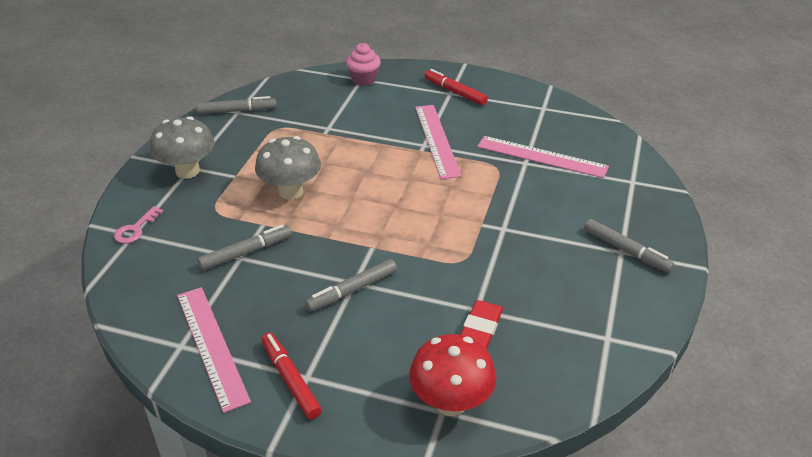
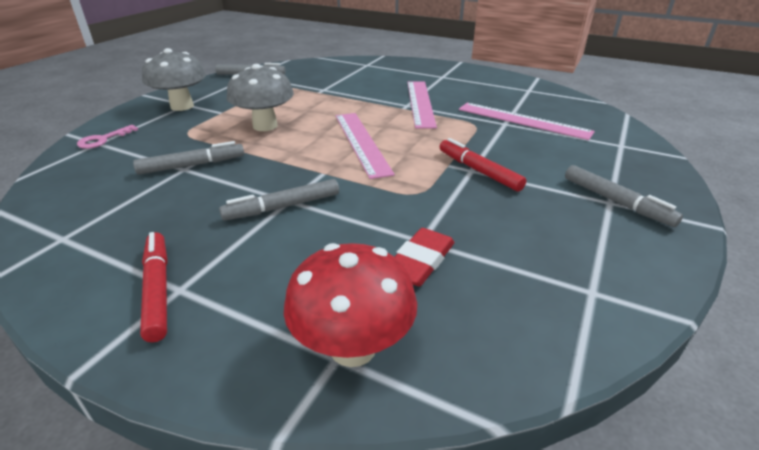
camera: 10 degrees right, 5 degrees down
pink ruler [177,287,251,413] -> pink ruler moved to [336,113,395,179]
pink cupcake [346,43,381,86] -> none
red marker [424,69,488,105] -> red marker moved to [440,138,526,192]

